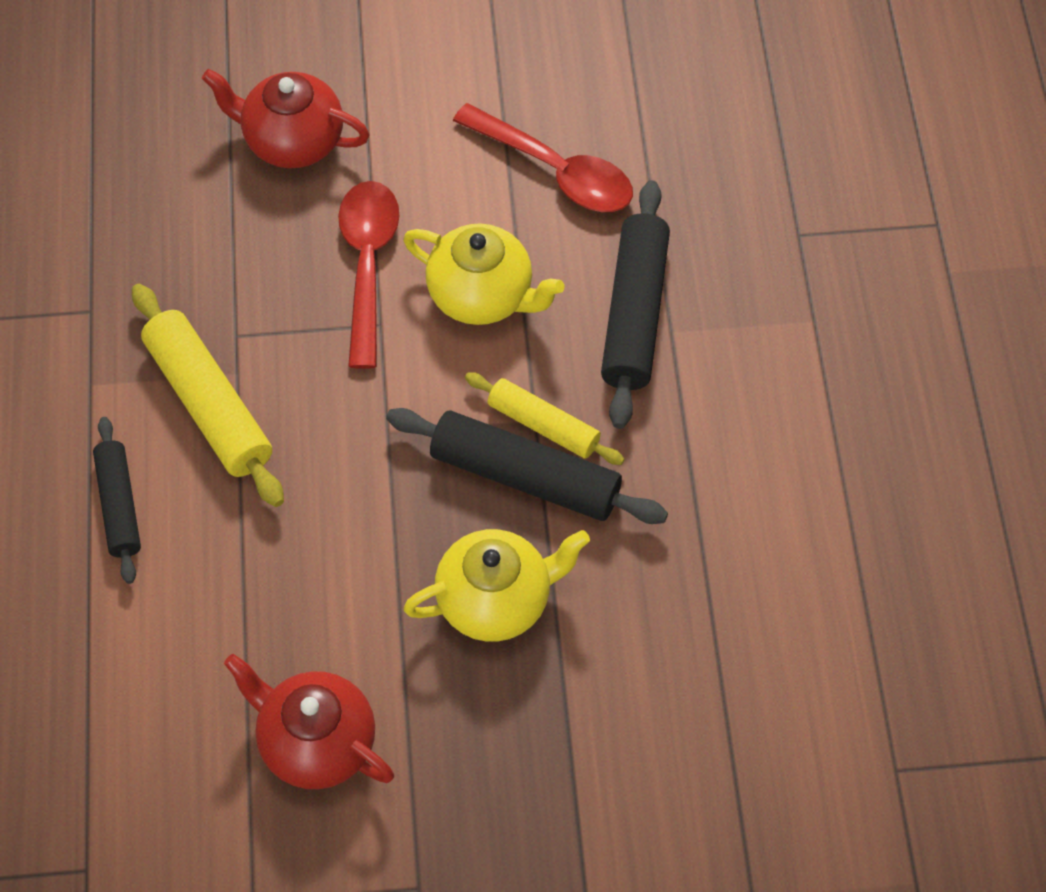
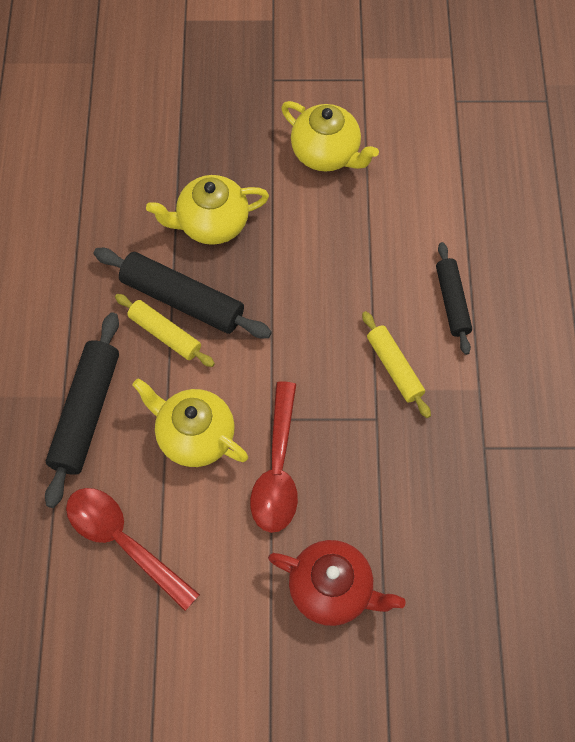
camera: 175 degrees left, 5 degrees up
yellow rolling pin [132,284,284,507] -> yellow rolling pin [362,311,431,418], size x0.62
red teapot [224,654,394,789] -> yellow teapot [281,101,379,172]

